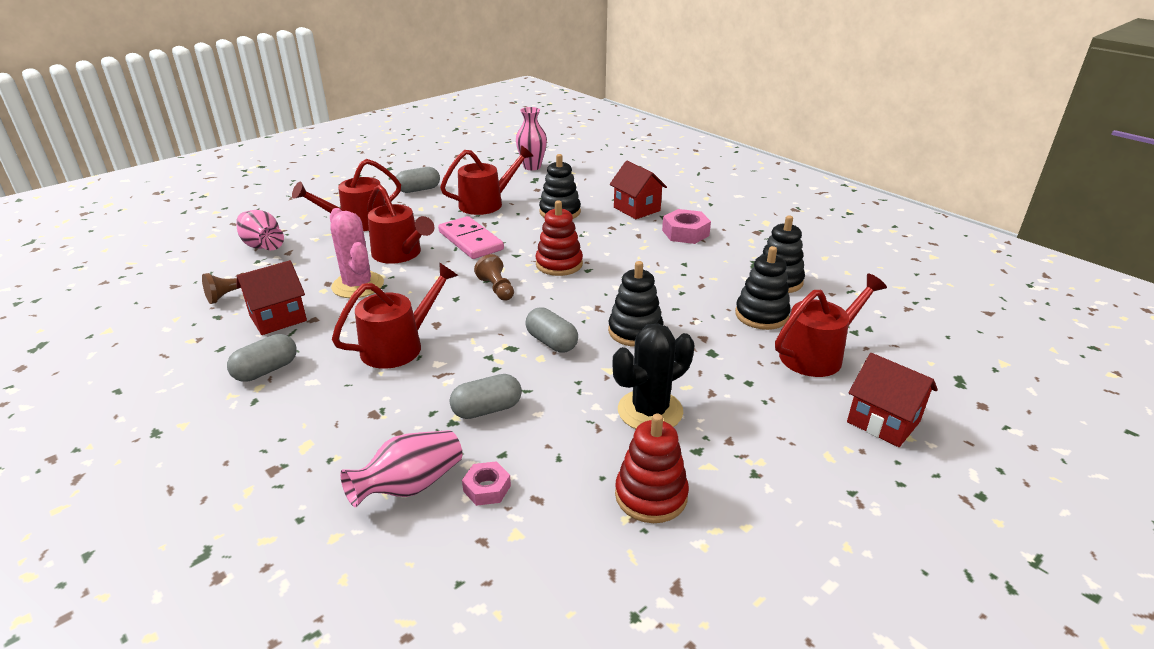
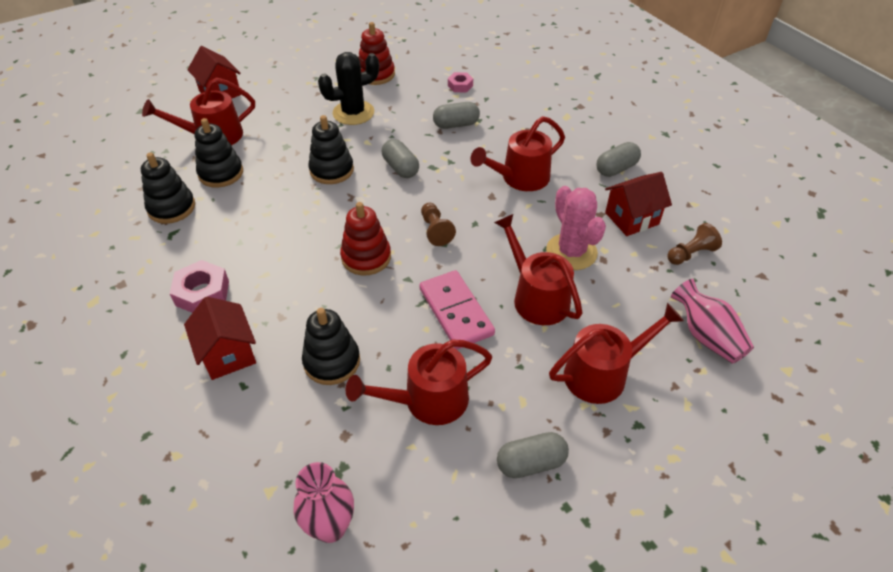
camera: 170 degrees left, 15 degrees up
pink vase [340,430,462,507] -> none

